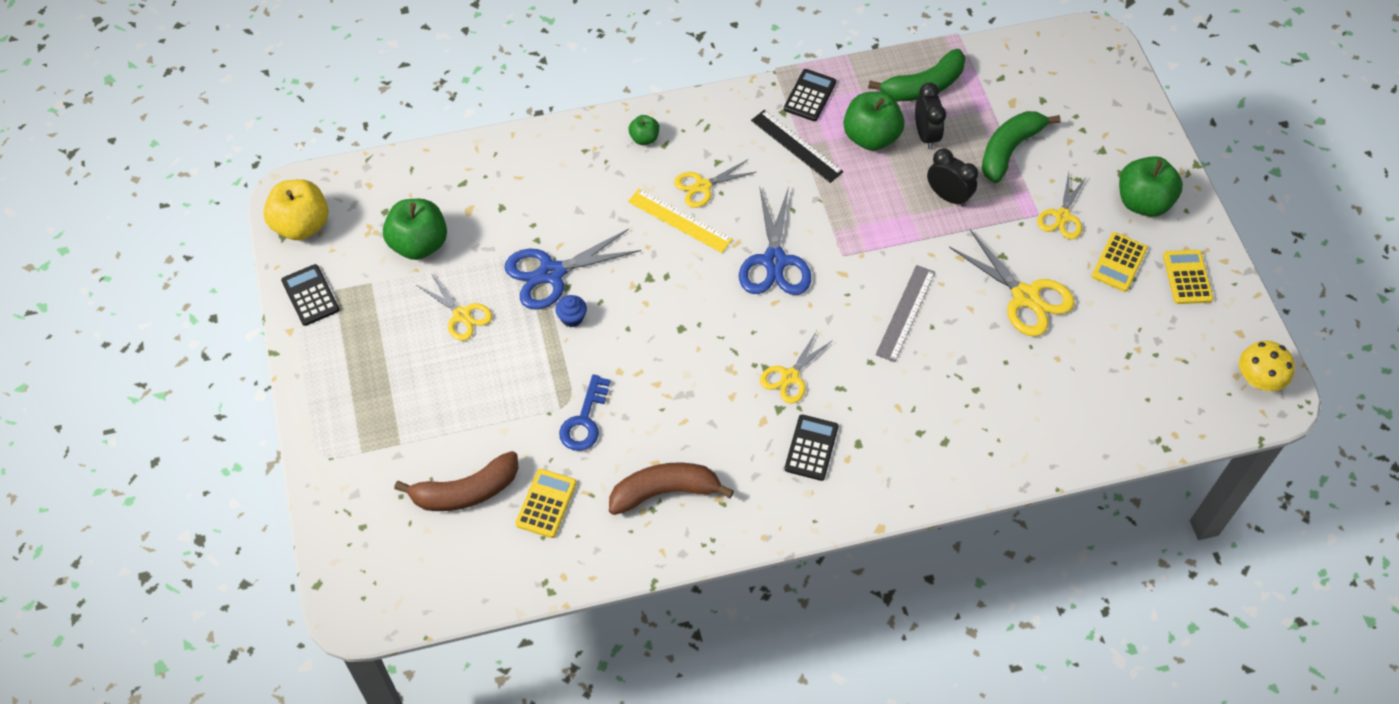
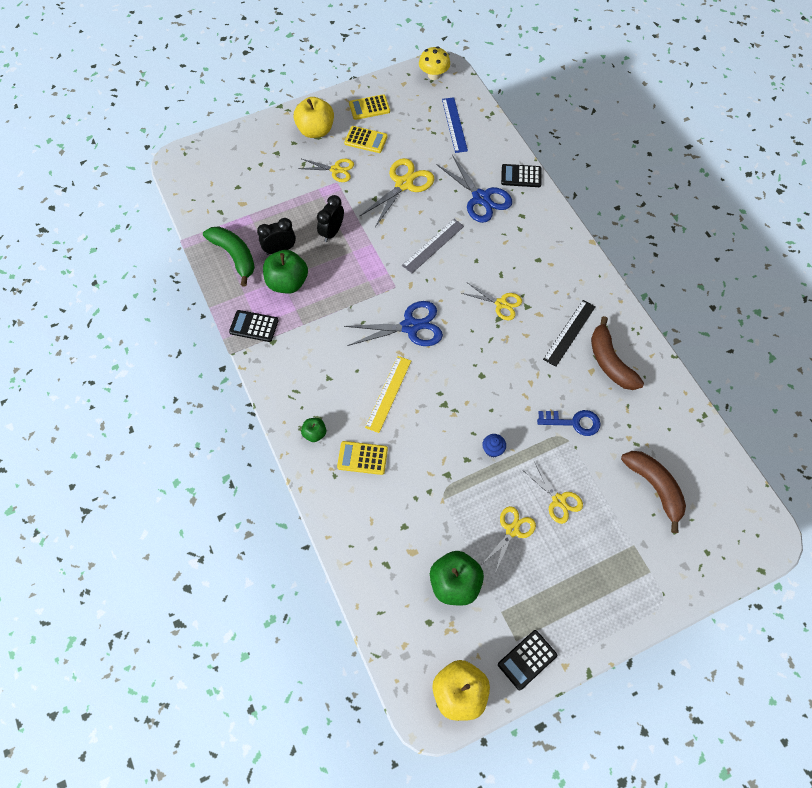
camera: 100 degrees left, 5 degrees up
blue scissors [504,229,641,310] -> blue scissors moved to [436,155,512,223]
yellow calculator [515,469,577,538] -> yellow calculator moved to [337,441,388,475]
yellow scissors [674,160,756,208] -> yellow scissors moved to [524,462,583,524]
black ruler [751,110,843,183] -> black ruler moved to [543,300,596,367]
black calculator [785,414,838,481] -> black calculator moved to [501,164,542,187]
grey ruler [875,265,935,362] -> grey ruler turned 60 degrees counterclockwise [402,219,464,273]
green banana [982,111,1061,183] -> none
green apple [1119,156,1183,217] -> yellow apple [294,97,334,138]
none -> blue ruler [442,97,468,153]

